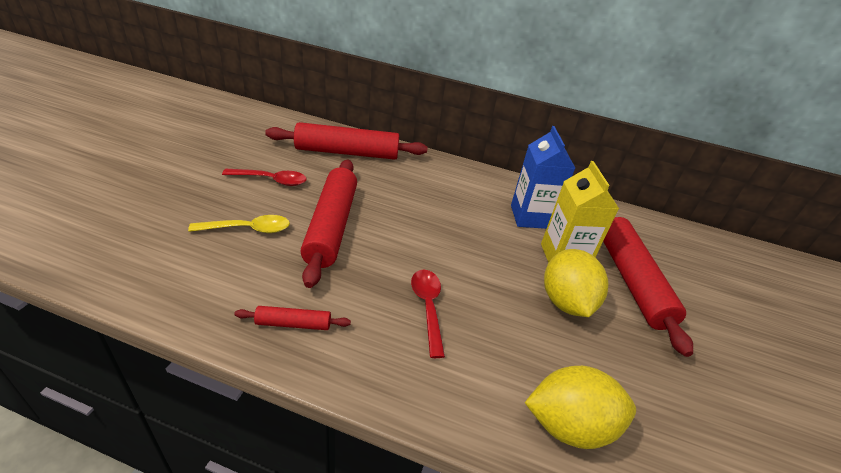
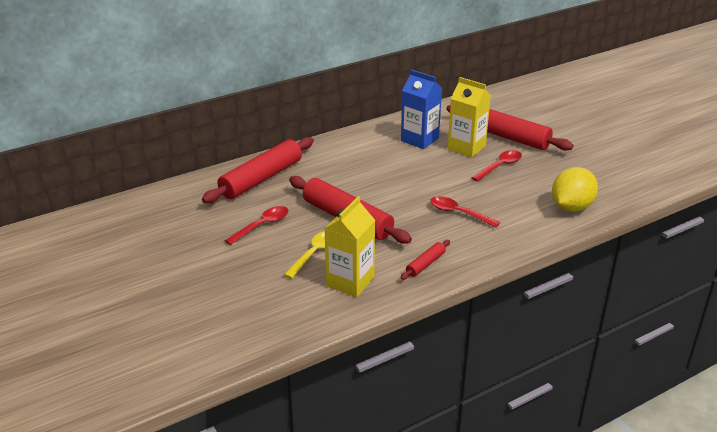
camera: 45 degrees left, 5 degrees down
yellow lemon [544,249,608,317] -> red spoon [471,150,522,182]
none -> yellow carton [324,196,375,297]

